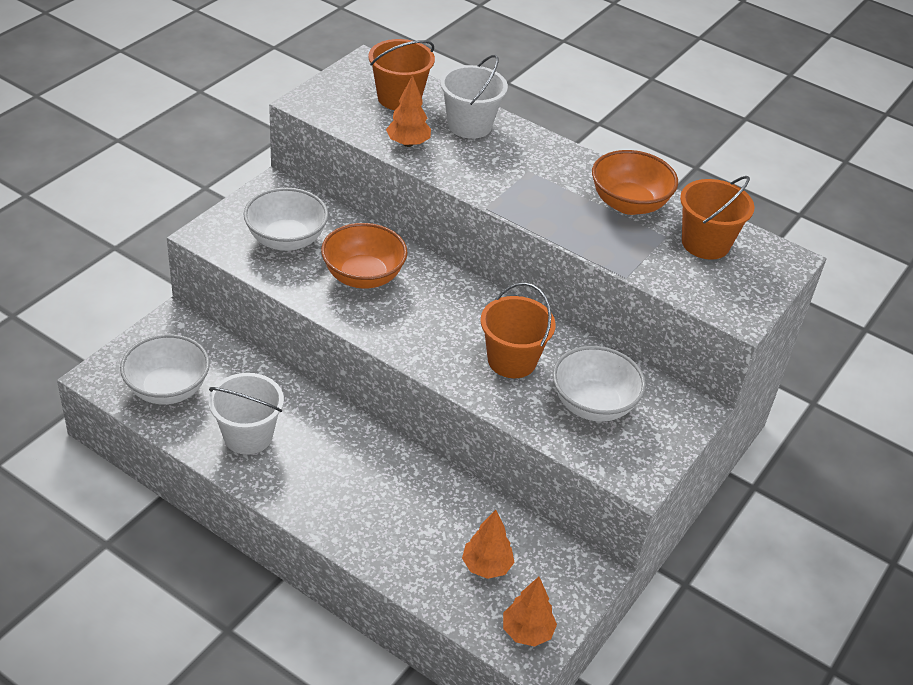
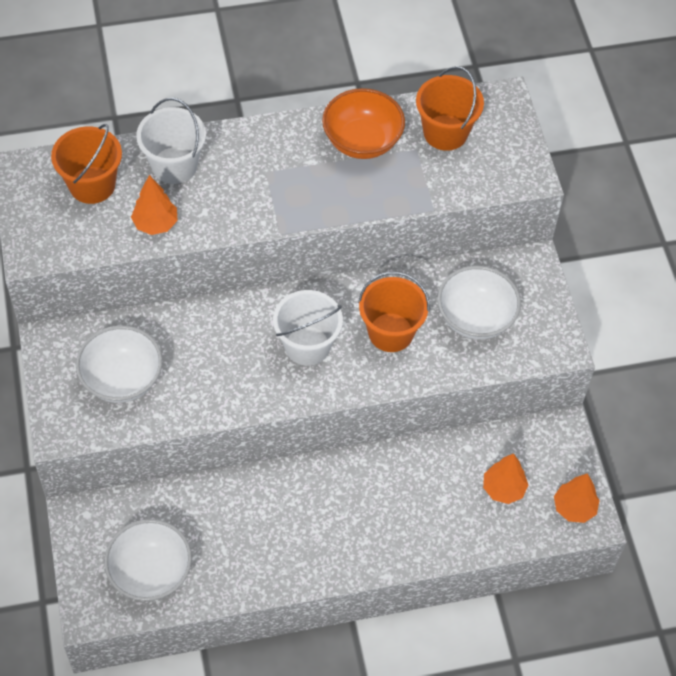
camera: 45 degrees left, 15 degrees up
white bucket [208,373,284,455] -> white bucket moved to [273,290,343,366]
orange bowl [321,223,408,289] -> none

